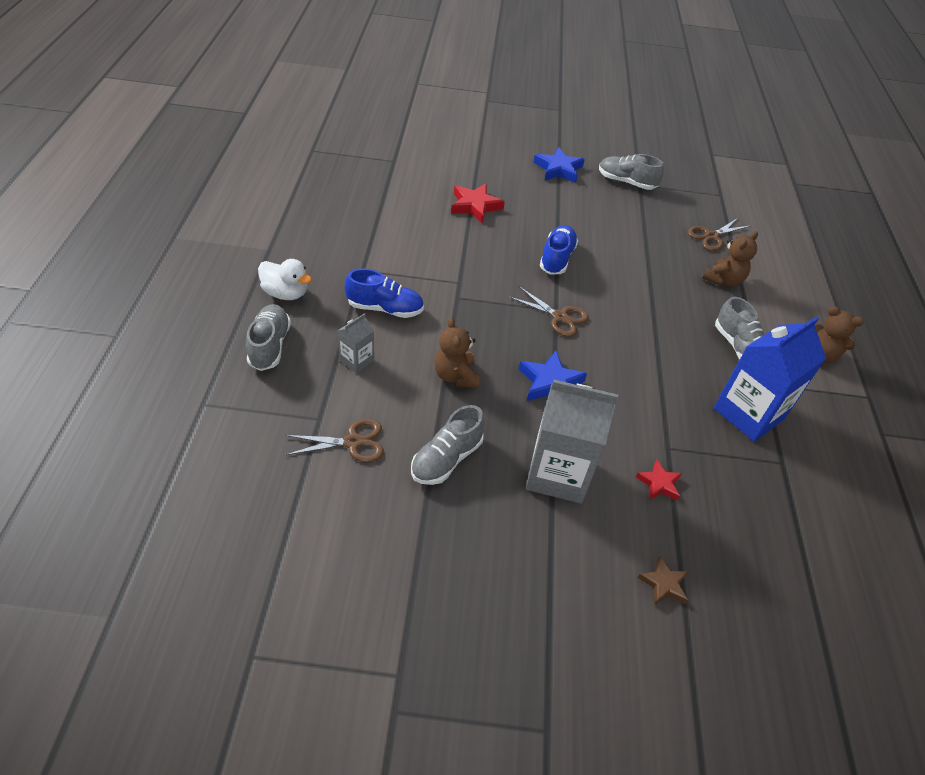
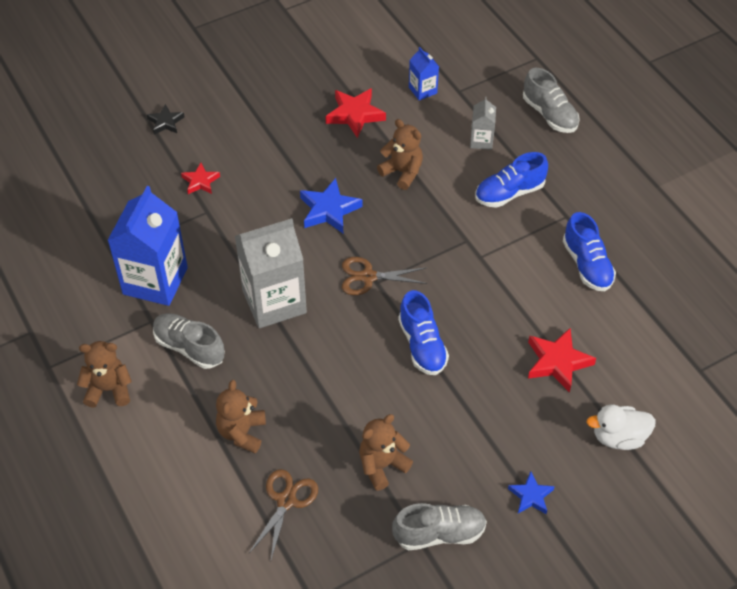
camera: 150 degrees right, 5 degrees up
white duck [258,259,312,300] -> white duck moved to [586,404,656,450]
brown scissors [285,419,384,462] -> blue carton [409,47,439,100]
grey shoe [411,405,485,485] -> red star [325,88,386,138]
grey carton [526,380,618,504] -> grey carton moved to [235,218,307,328]
blue star [533,147,585,183] -> blue star [508,472,555,514], size x0.61
brown star [638,556,689,606] -> black star [147,104,185,135]
none -> brown teddy bear [359,414,413,490]
none -> blue shoe [563,212,616,291]

